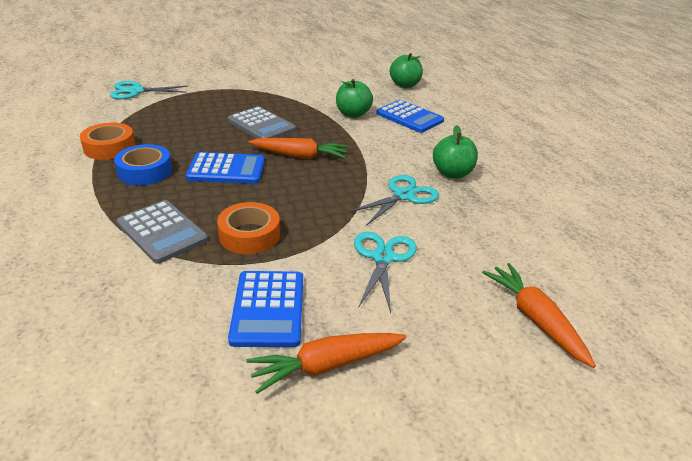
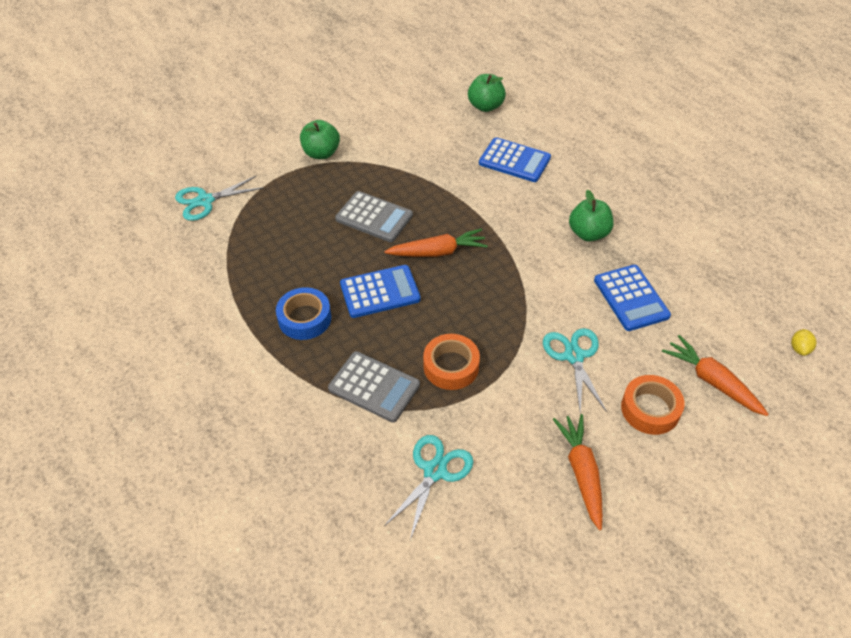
camera: 15 degrees left, 15 degrees up
orange tape [80,123,136,160] -> orange tape moved to [621,375,685,435]
blue calculator [228,271,303,347] -> blue calculator moved to [594,265,671,331]
orange carrot [246,333,407,394] -> orange carrot turned 120 degrees clockwise [553,414,603,530]
green apple [336,79,373,118] -> green apple moved to [300,120,340,159]
turquoise scissors [348,175,439,226] -> turquoise scissors moved to [384,435,473,540]
none -> yellow lemon [791,329,817,356]

